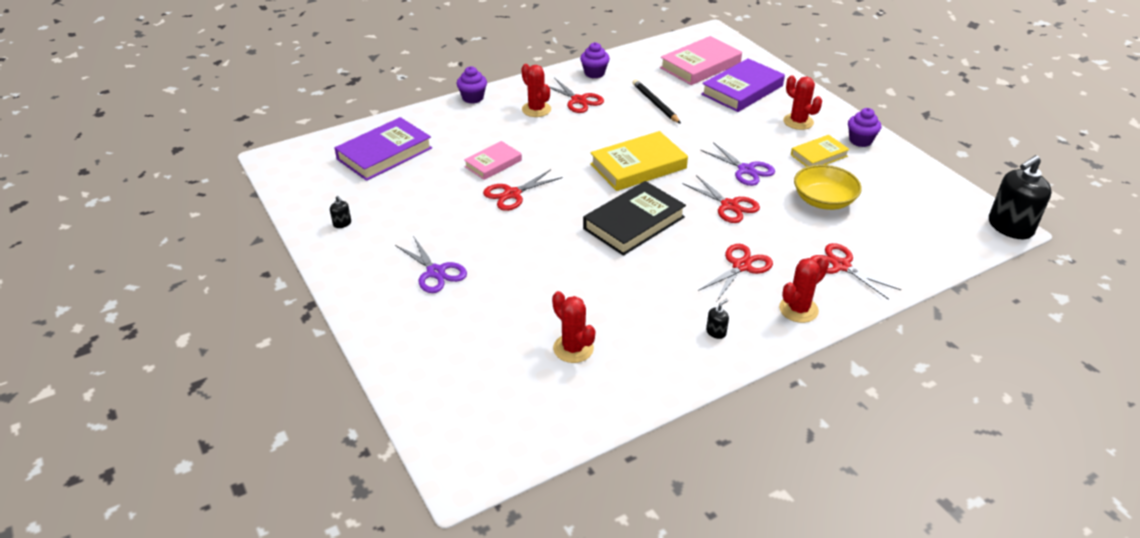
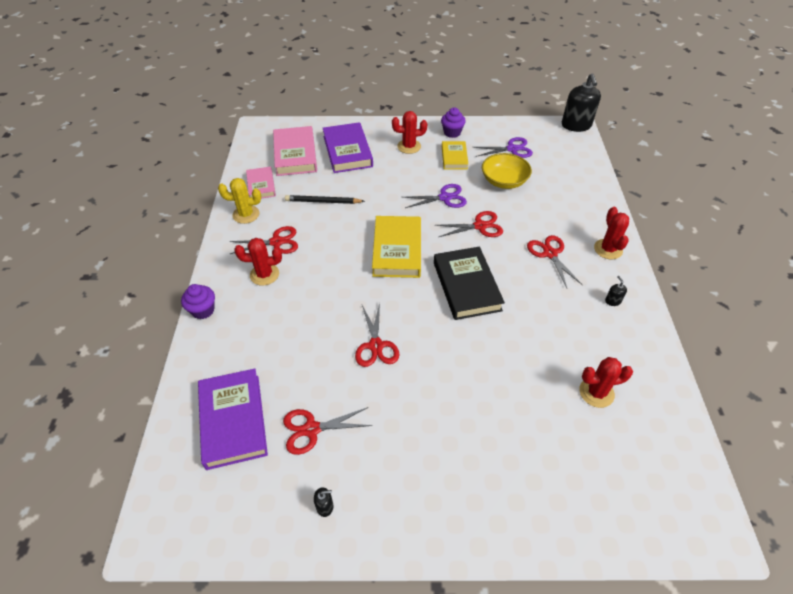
camera: 60 degrees left, 10 degrees up
purple scissors [395,236,467,293] -> purple scissors moved to [472,137,533,158]
pink book [464,141,522,180] -> pink book moved to [246,167,276,199]
purple cupcake [580,42,610,79] -> yellow cactus [218,178,261,224]
red scissors [810,243,901,300] -> red scissors moved to [283,407,372,455]

